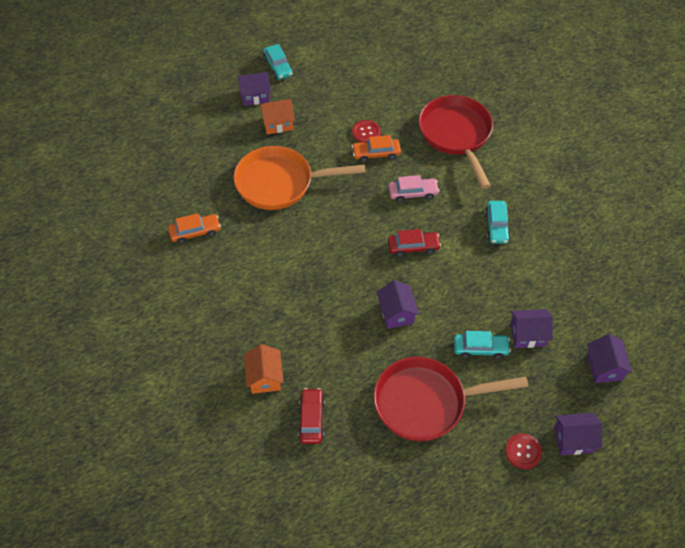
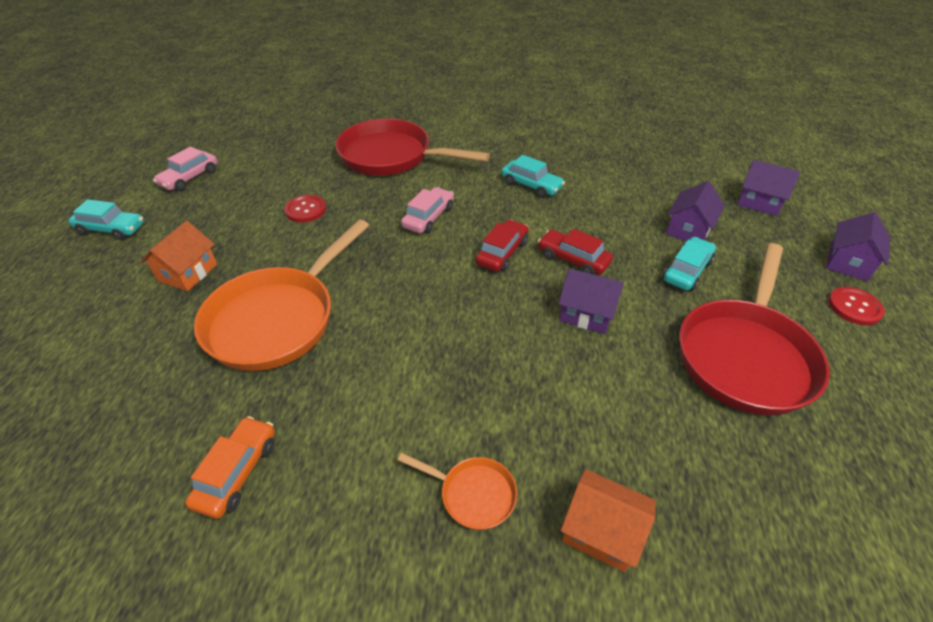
camera: 55 degrees left, 10 degrees down
purple house [237,72,271,106] -> none
red car [298,388,325,444] -> red car moved to [538,229,613,275]
orange car [352,135,401,163] -> none
none -> pink car [153,146,217,191]
none -> orange pan [398,453,517,530]

